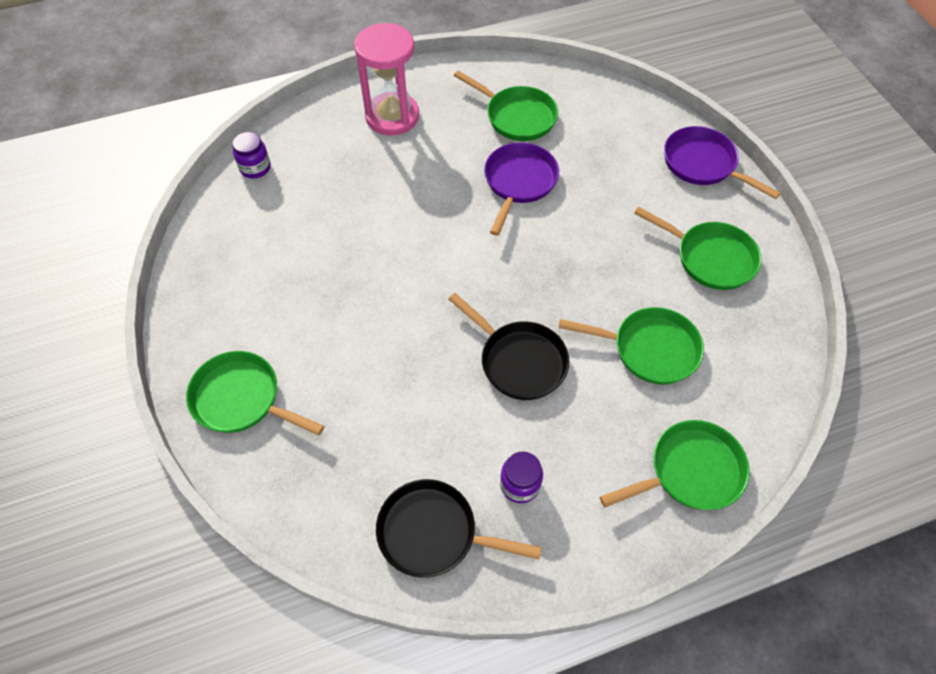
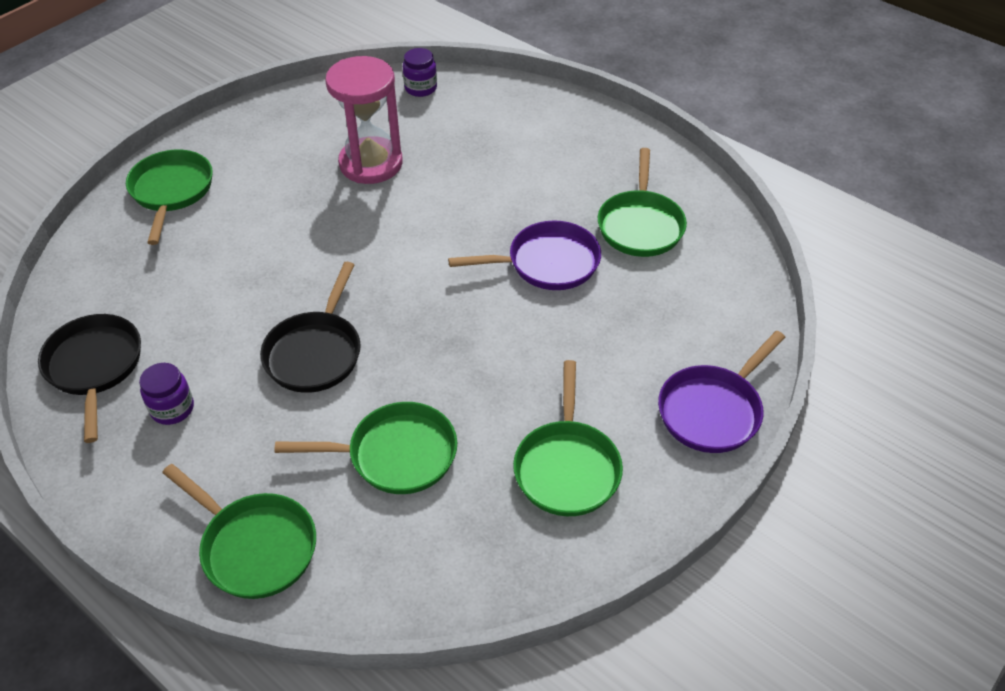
camera: 60 degrees right, 10 degrees down
pink hourglass [354,23,419,136] -> pink hourglass moved to [325,56,403,184]
green pan [559,307,704,384] -> green pan turned 75 degrees counterclockwise [274,402,457,494]
purple pan [664,126,781,199] -> purple pan turned 150 degrees counterclockwise [658,331,786,453]

